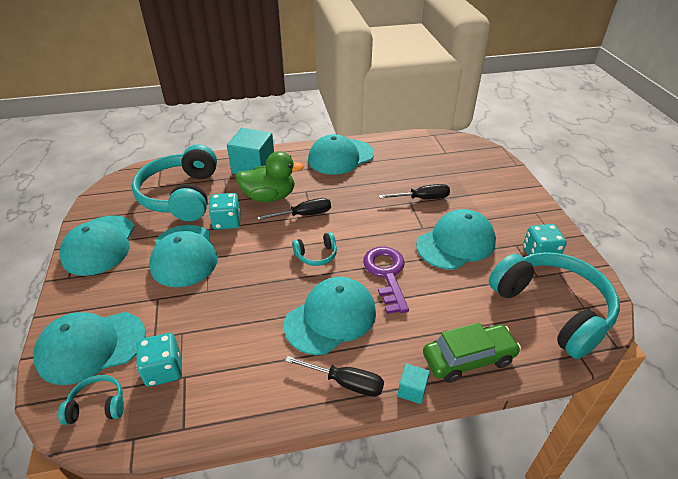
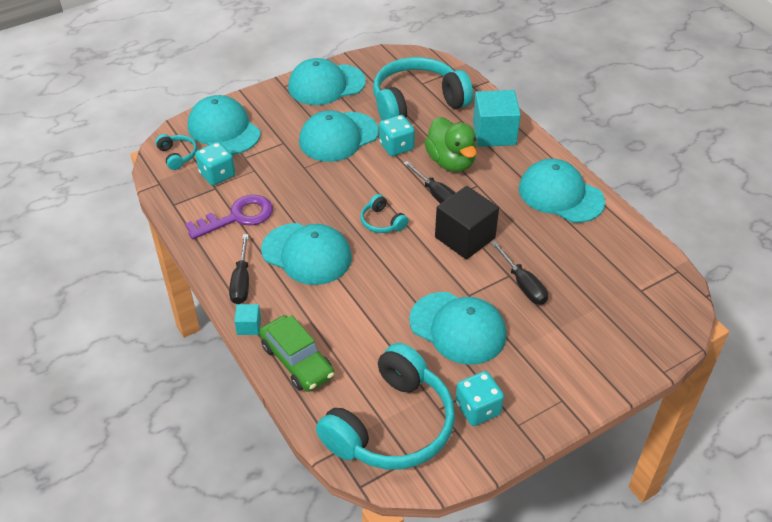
camera: 70 degrees right, 5 degrees up
purple key [363,247,409,314] -> purple key moved to [185,195,273,240]
none -> black cube [435,186,499,260]

